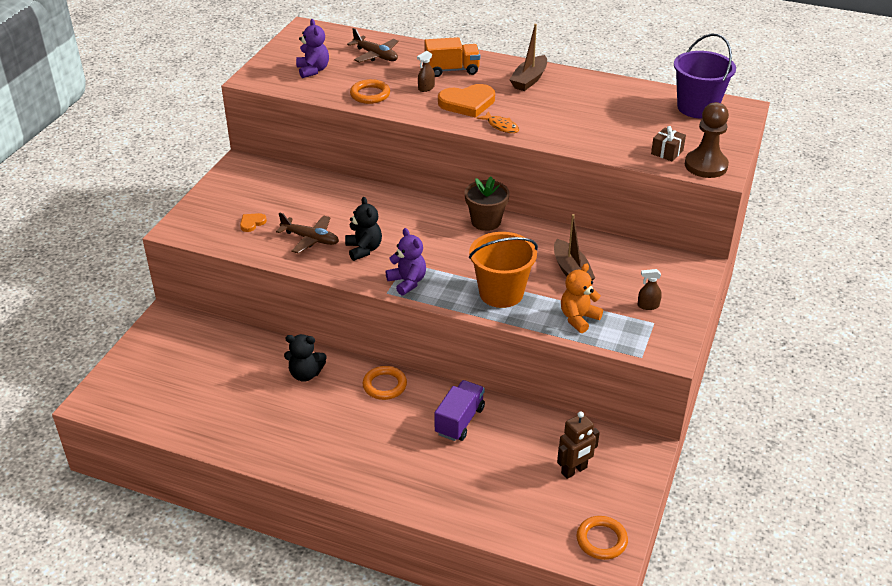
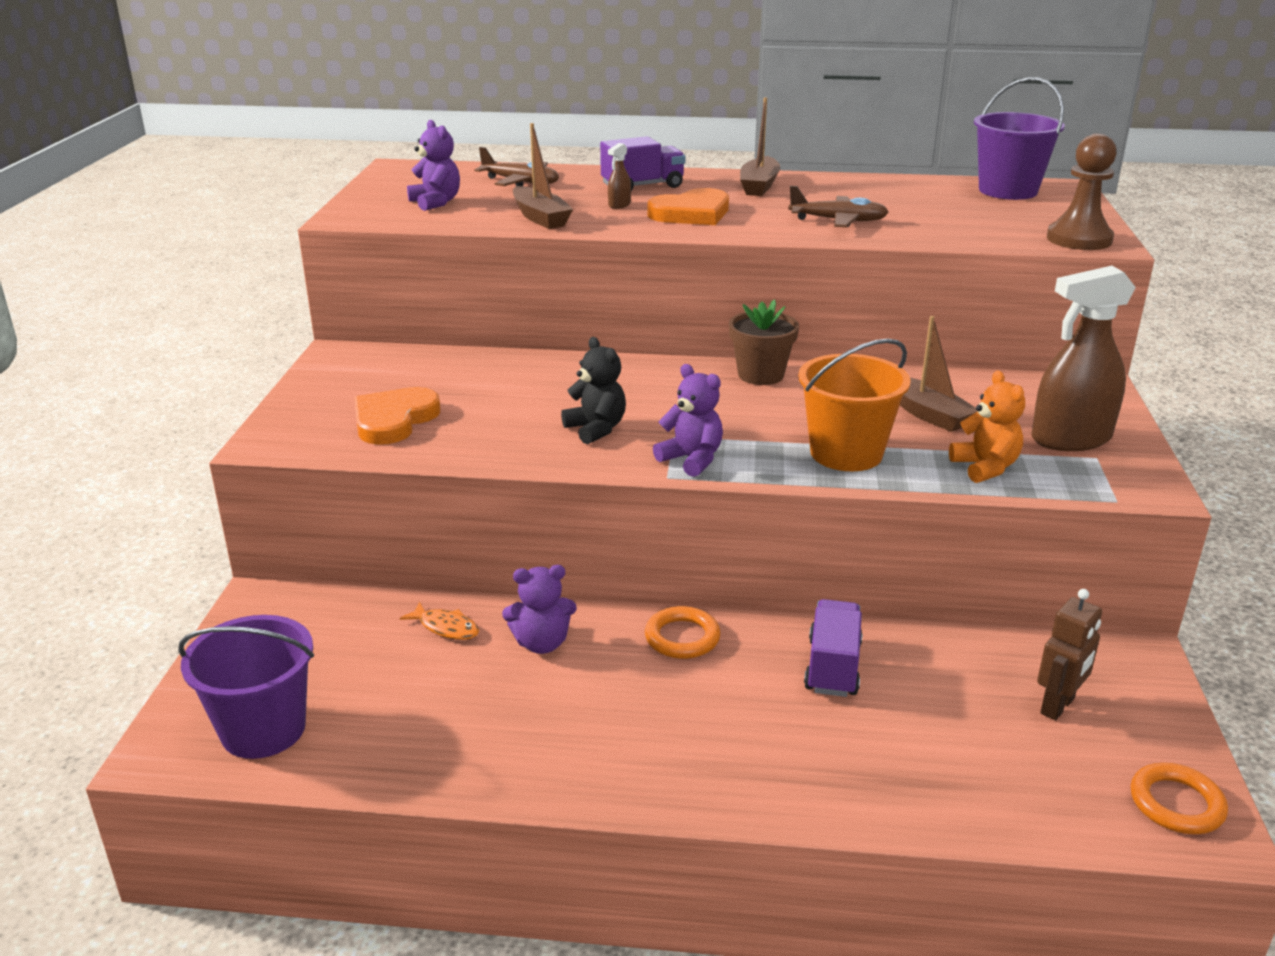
camera: 15 degrees left, 10 degrees down
orange heart [240,213,267,232] -> orange heart [355,387,440,445], size x2.07
brown plane [276,212,339,254] -> brown plane moved to [788,186,889,227]
black teddy bear [284,334,327,382] -> purple teddy bear [502,565,577,654]
orange ring [350,79,390,104] -> brown boat [513,123,573,229]
orange truck [424,37,480,77] -> purple truck [600,136,685,191]
orange fish [477,111,519,133] -> orange fish moved to [400,602,479,640]
orange teddy bear [561,263,603,333] -> orange teddy bear turned 135 degrees clockwise [949,370,1025,483]
brown spray bottle [637,269,662,310] -> brown spray bottle [1031,266,1136,451], size x2.47
brown gift [651,126,686,162] -> none
none -> purple bucket [178,615,314,759]

